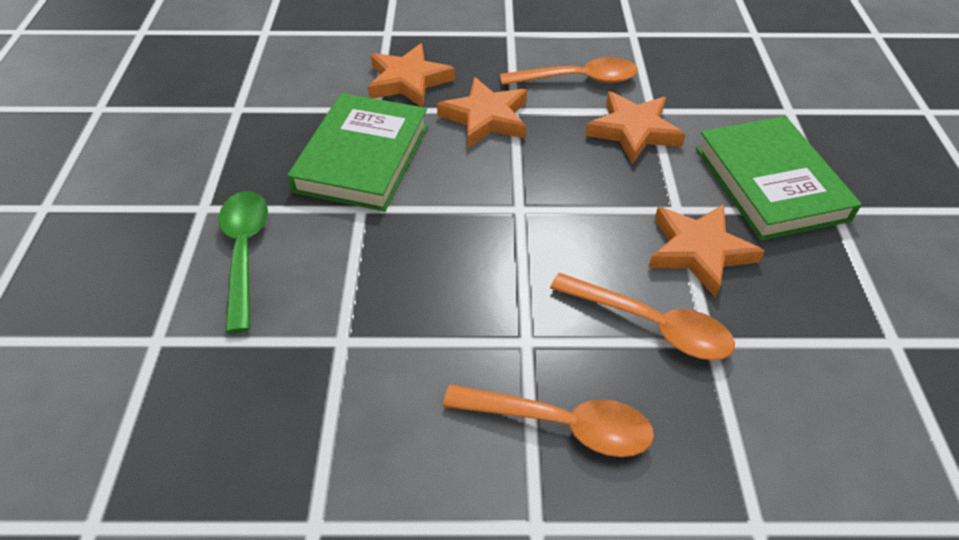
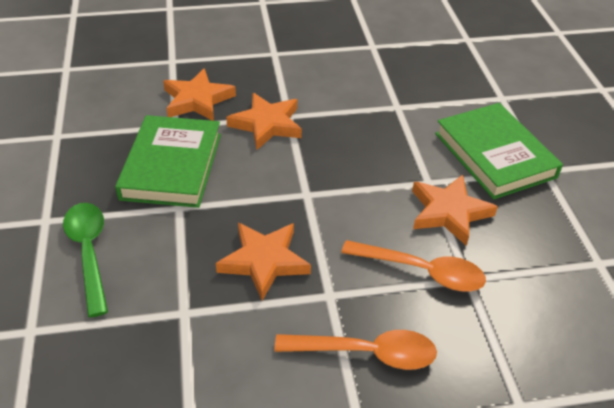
camera: 10 degrees left, 5 degrees down
orange spoon [500,57,638,85] -> none
orange star [585,91,686,164] -> orange star moved to [216,223,311,301]

